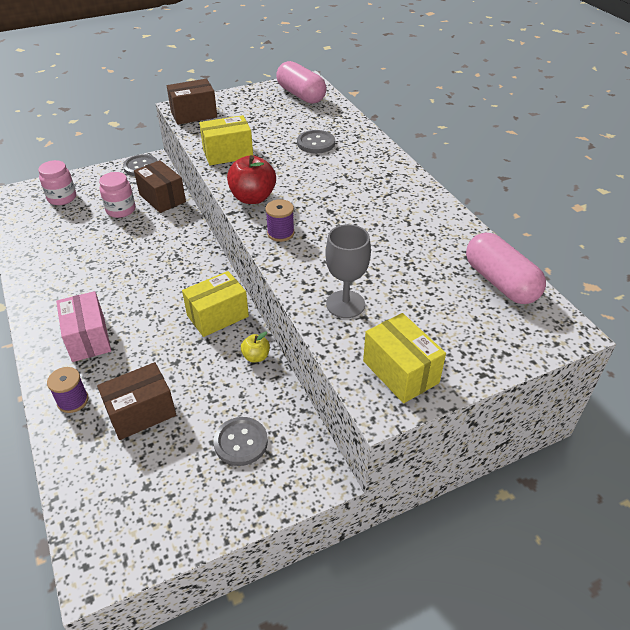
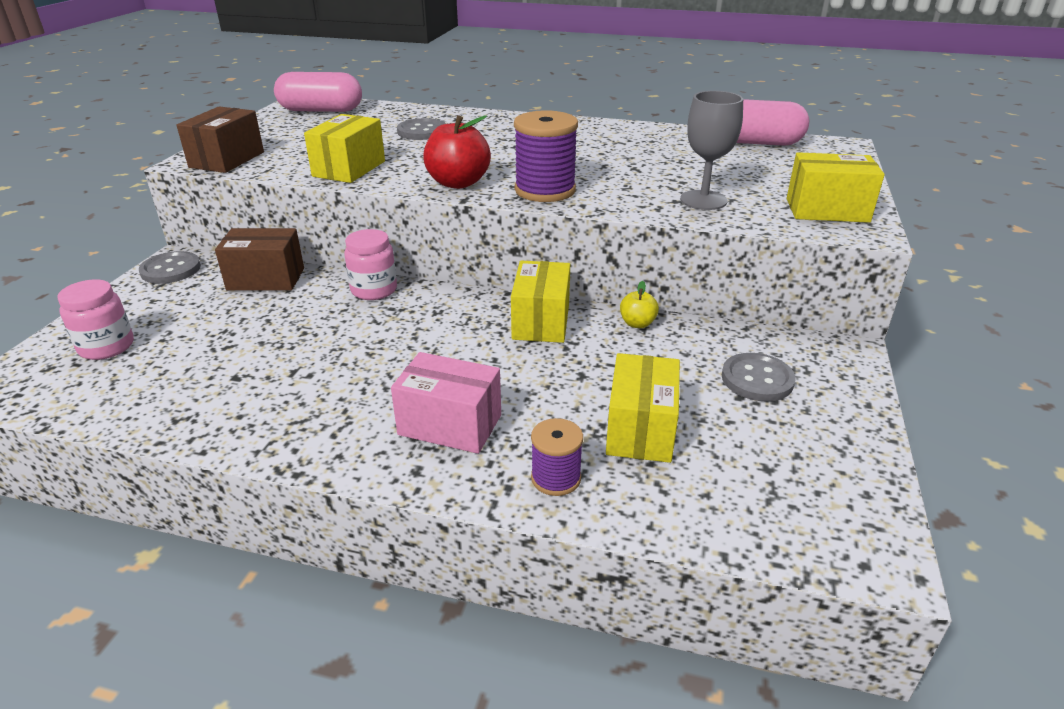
camera: 50 degrees left, 10 degrees down
brown box [97,362,176,440] -> yellow box [606,353,680,463]
pink jar [99,172,135,218] -> pink jar moved to [344,229,397,300]
purple spool [265,199,295,242] -> purple spool [514,110,578,202], size x1.71

